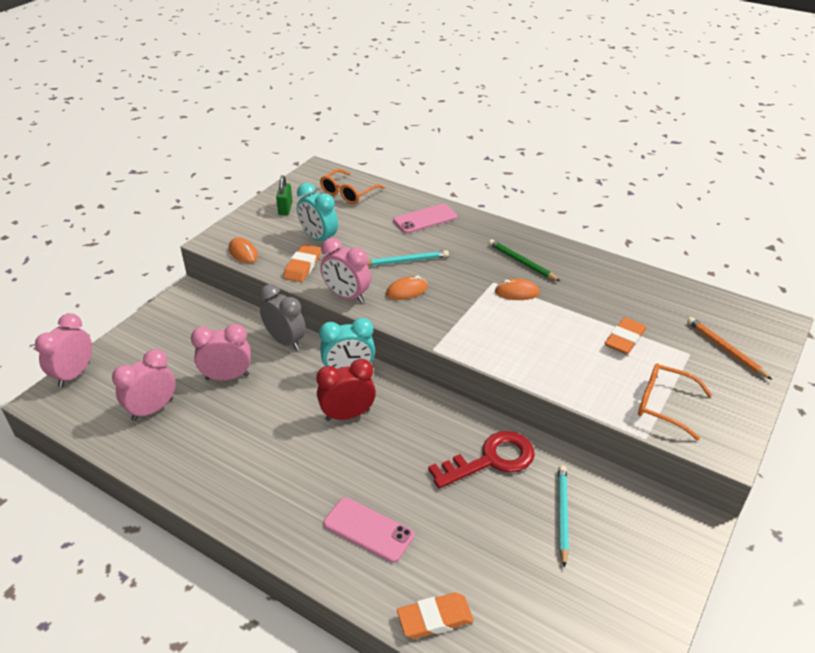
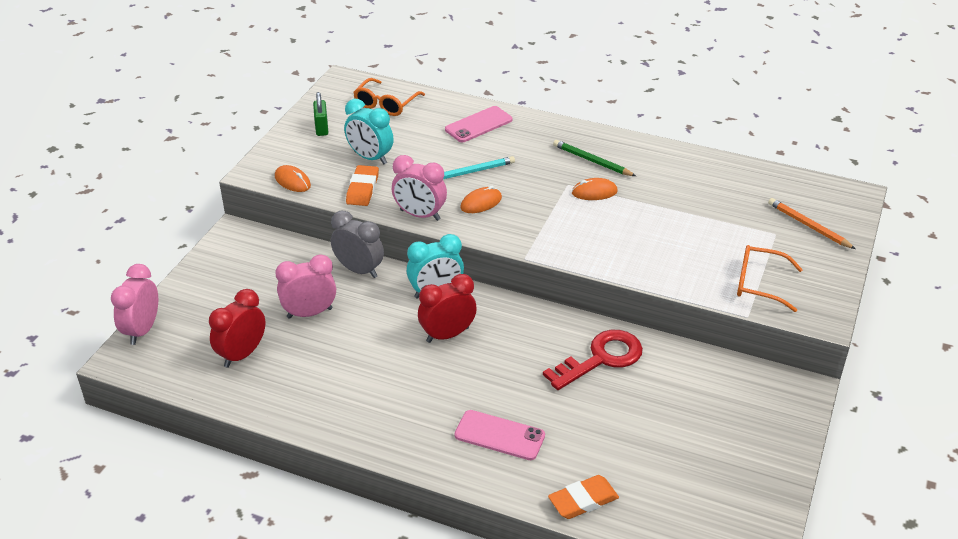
camera: 10 degrees left, 0 degrees up
pink clock [112,349,176,421] -> red clock [209,289,266,368]
turquoise pencil [558,465,569,568] -> none
orange eraser [605,317,647,354] -> none

